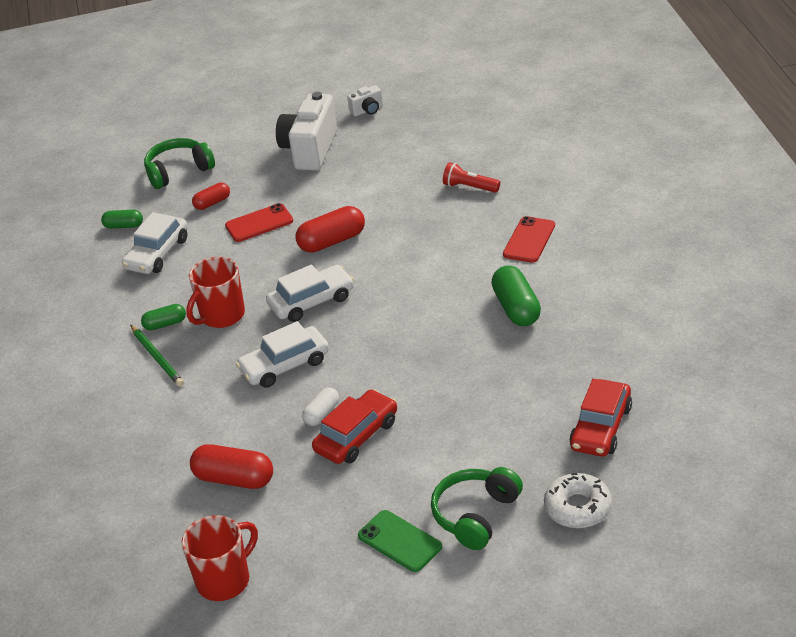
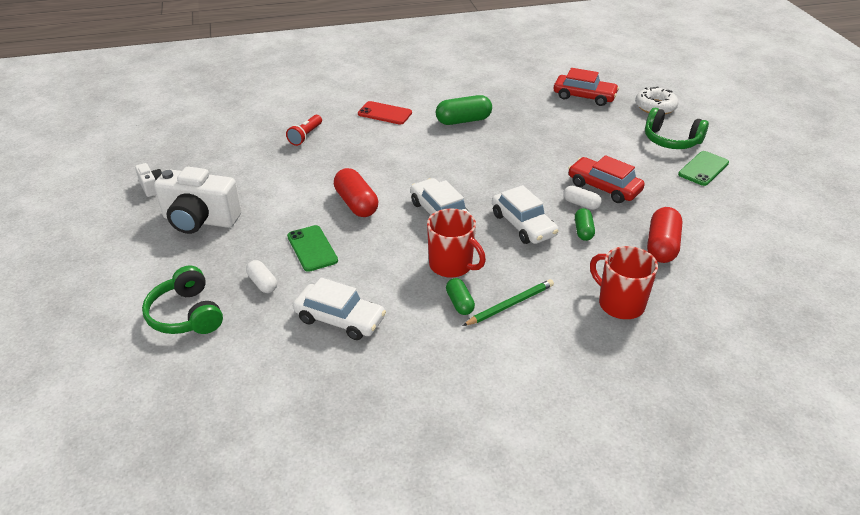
camera: 95 degrees left, 0 degrees up
green capsule [101,210,143,229] -> green capsule moved to [575,208,595,241]
red mug [181,515,258,601] -> red mug moved to [590,246,658,319]
red capsule [192,183,230,210] -> white capsule [246,260,277,293]
red phone [225,203,293,242] -> green phone [287,225,338,272]

